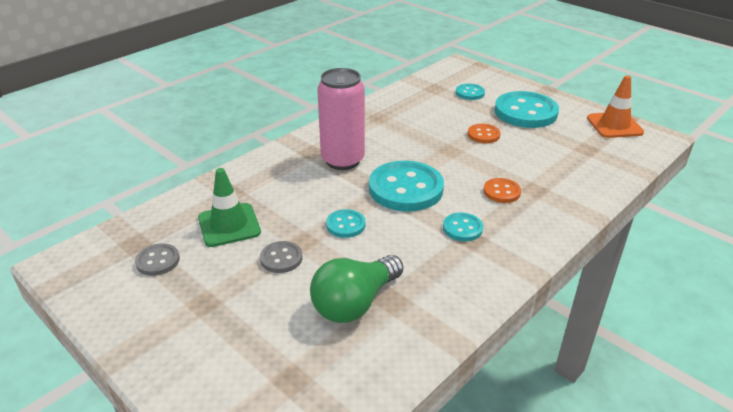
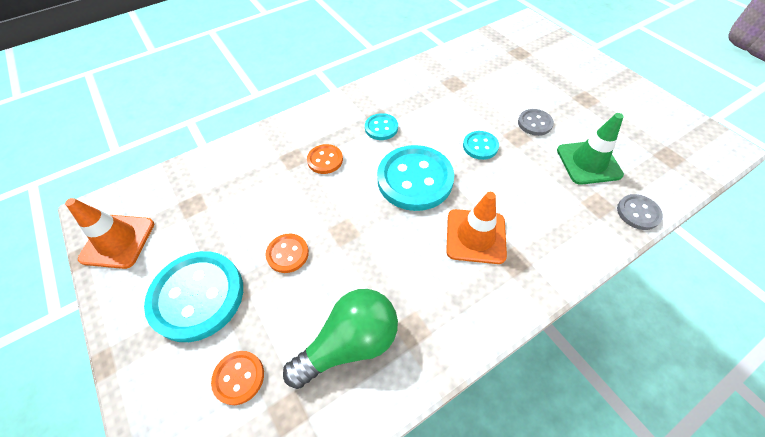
camera: 165 degrees left, 20 degrees up
grey button [135,243,180,276] -> grey button moved to [617,194,663,230]
green light bulb [310,255,403,323] -> green light bulb moved to [283,289,398,389]
pink can [317,68,365,170] -> orange traffic cone [446,192,507,264]
turquoise button [456,83,485,100] -> orange button [211,351,264,405]

